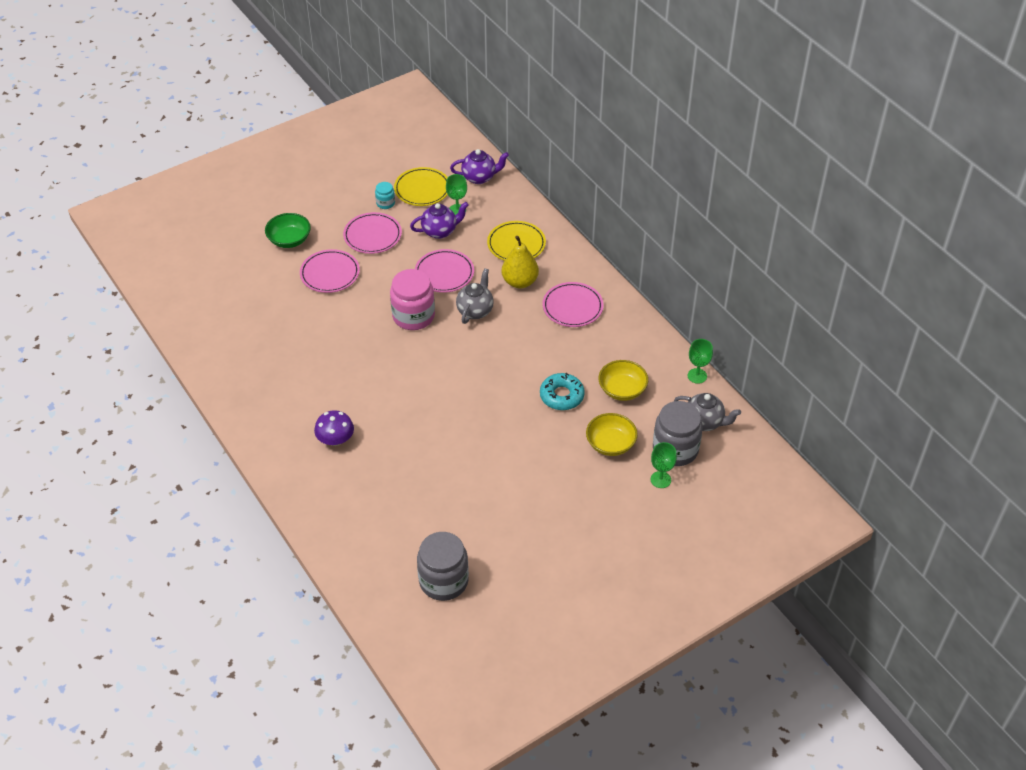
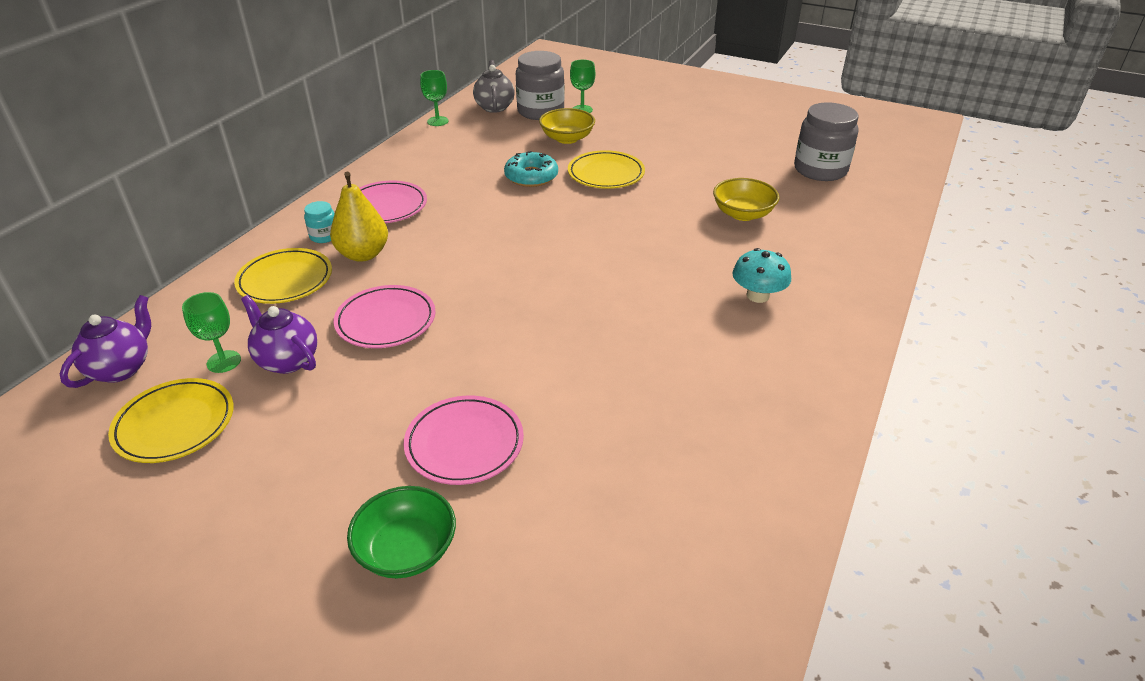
camera: 120 degrees left, 10 degrees down
purple mushroom [314,410,354,446] -> turquoise mushroom [732,248,791,303]
pink plate [343,212,402,254] -> none
turquoise jar [375,182,395,209] -> turquoise jar moved to [304,201,335,243]
pink jar [390,269,435,330] -> none
purple teapot [450,149,509,184] -> purple teapot turned 60 degrees clockwise [60,295,151,388]
grey teapot [456,268,494,324] -> none
yellow bowl [598,360,648,401] -> yellow bowl moved to [713,178,780,221]
none -> yellow plate [568,150,645,189]

